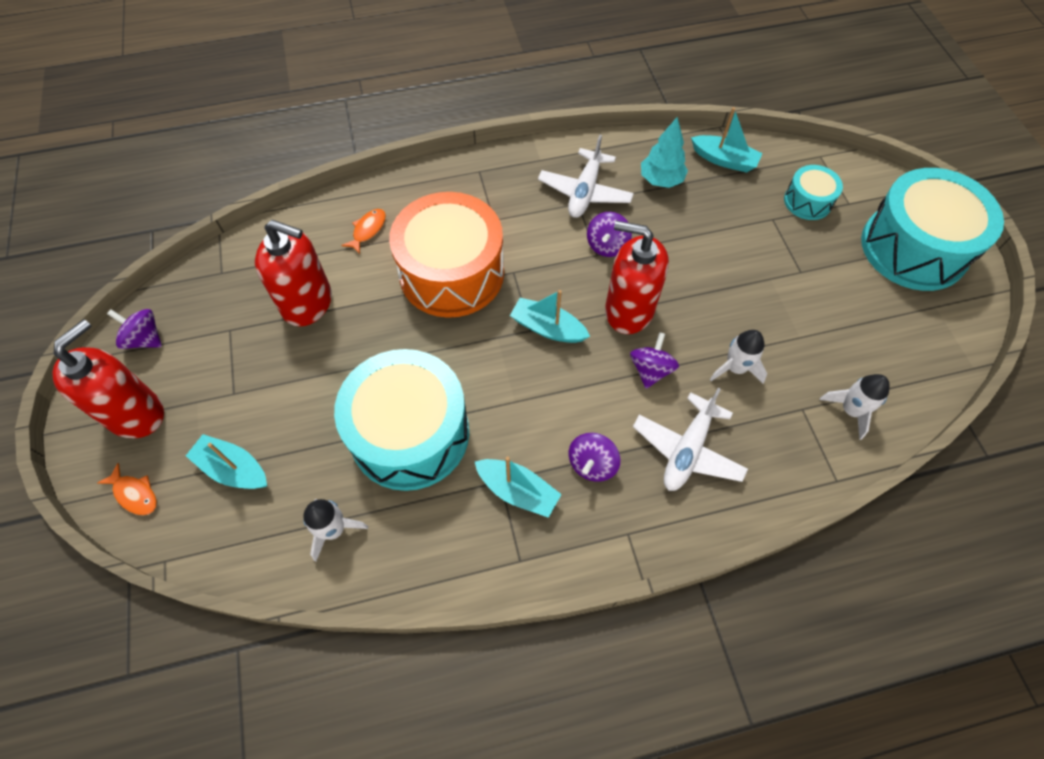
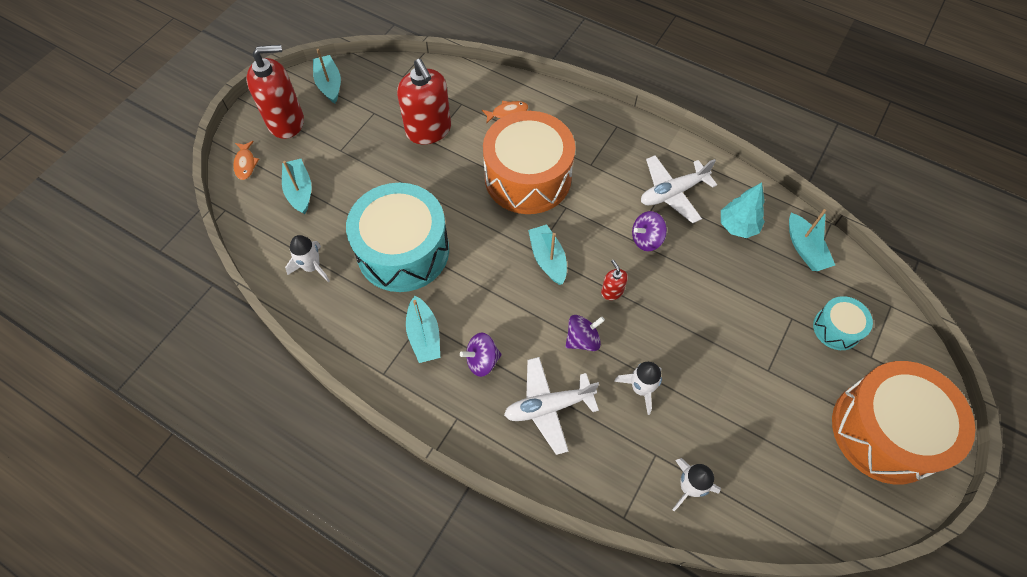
camera: 45 degrees right, 0 degrees up
purple spinning top [107,309,162,349] -> turquoise boat [313,49,341,103]
red soap dispenser [605,221,669,334] -> red soap dispenser [601,260,628,300], size x0.44
turquoise drum [861,168,1004,291] -> orange drum [832,361,976,484]

